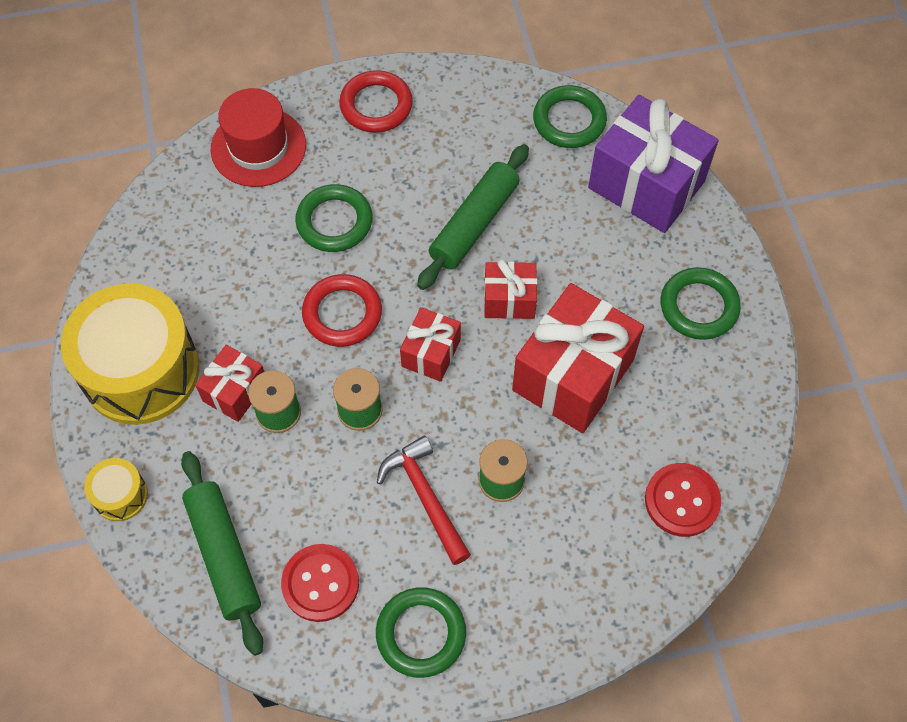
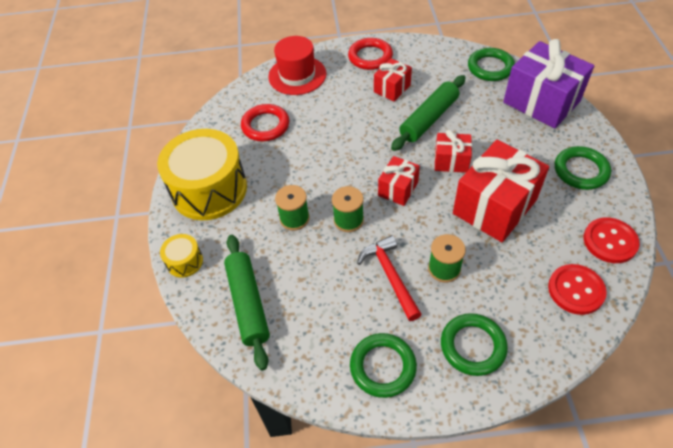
camera: 10 degrees right, 10 degrees down
red gift [195,345,264,422] -> red gift moved to [374,58,412,102]
red button [281,544,359,622] -> red button moved to [584,218,640,263]
green ring [295,184,373,252] -> green ring moved to [441,313,508,376]
red ring [302,274,382,347] -> red ring moved to [241,104,289,141]

